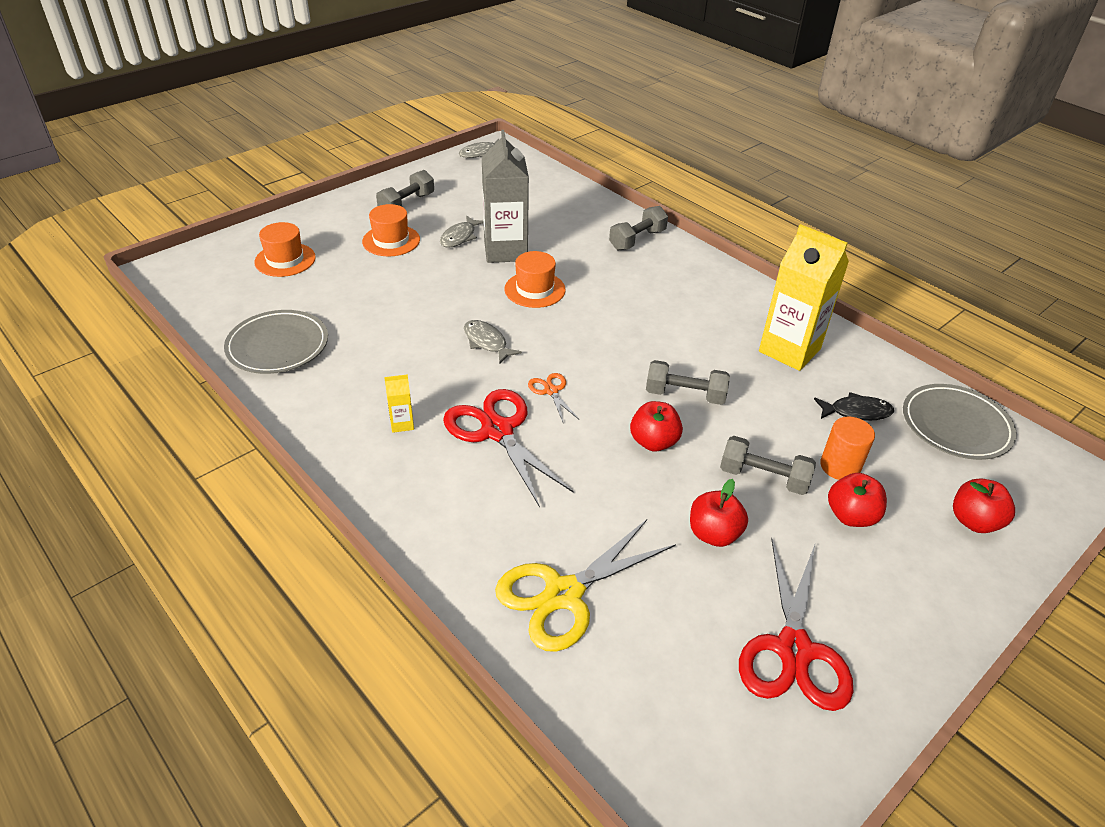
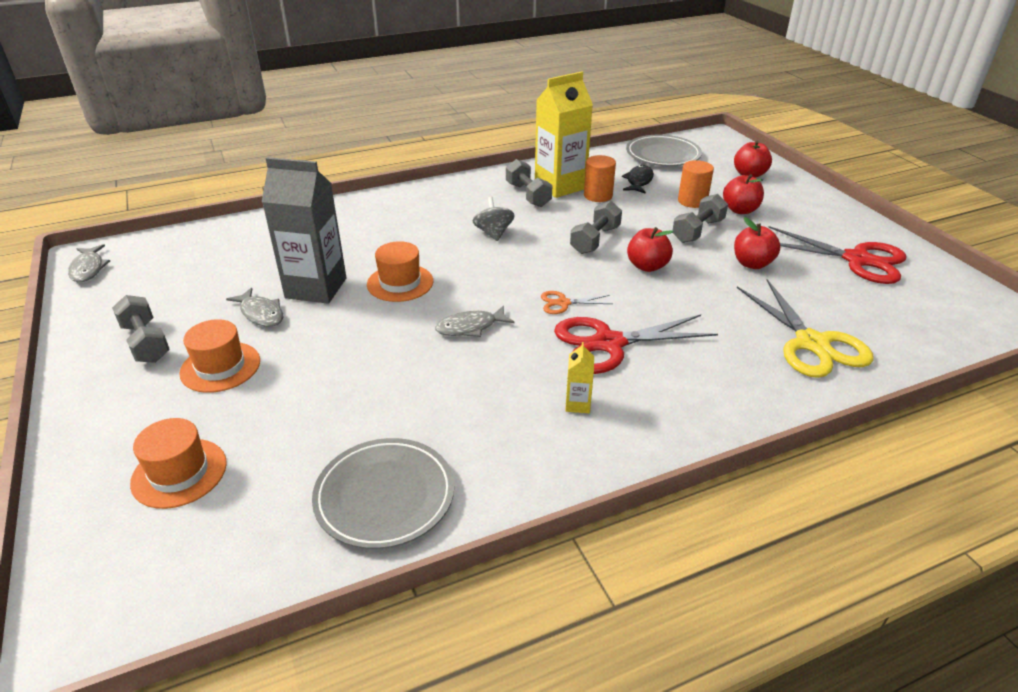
camera: 70 degrees left, 5 degrees down
grey dumbbell [609,206,668,250] -> grey dumbbell moved to [506,159,552,207]
none -> grey spinning top [473,197,515,241]
none -> orange cylinder [584,155,616,202]

